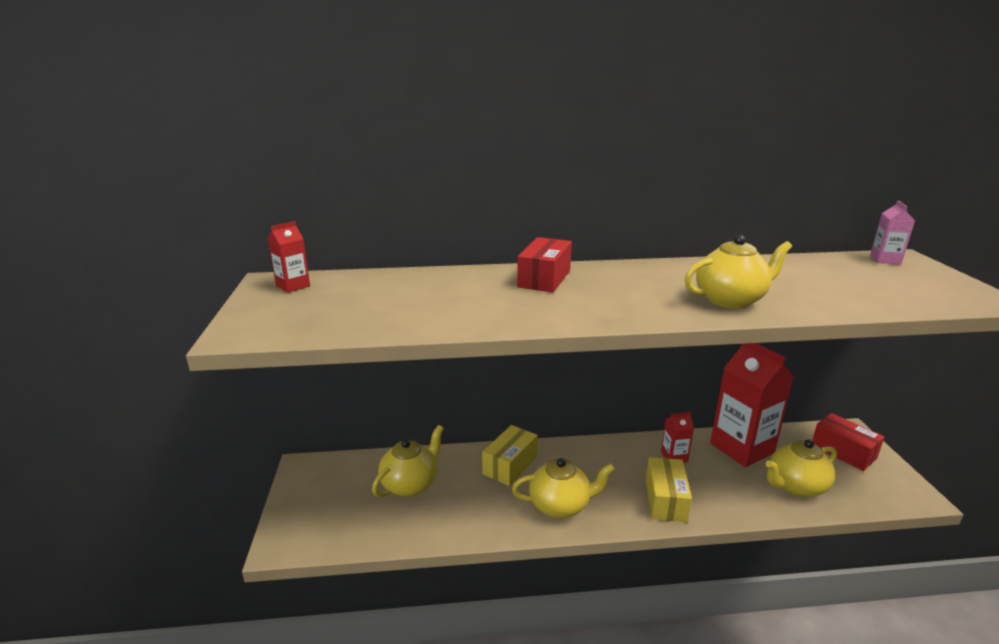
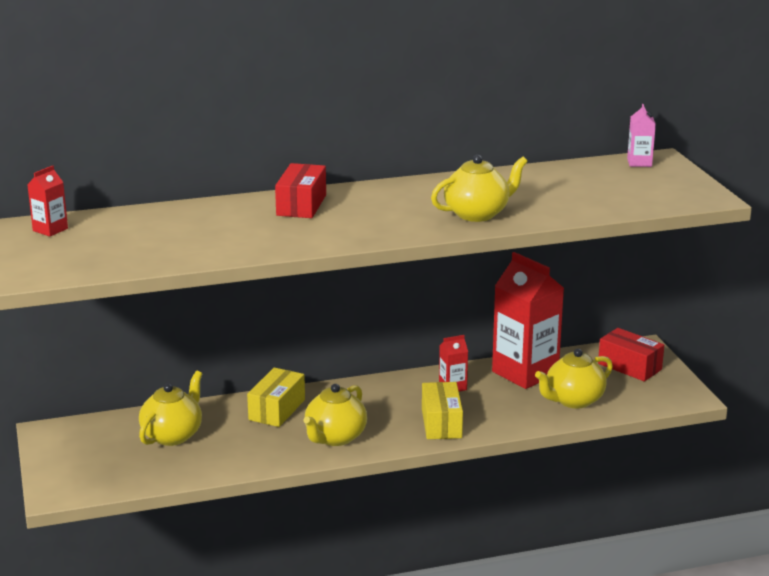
camera: 10 degrees left, 0 degrees up
yellow teapot [512,458,615,518] -> yellow teapot turned 135 degrees clockwise [303,384,367,446]

